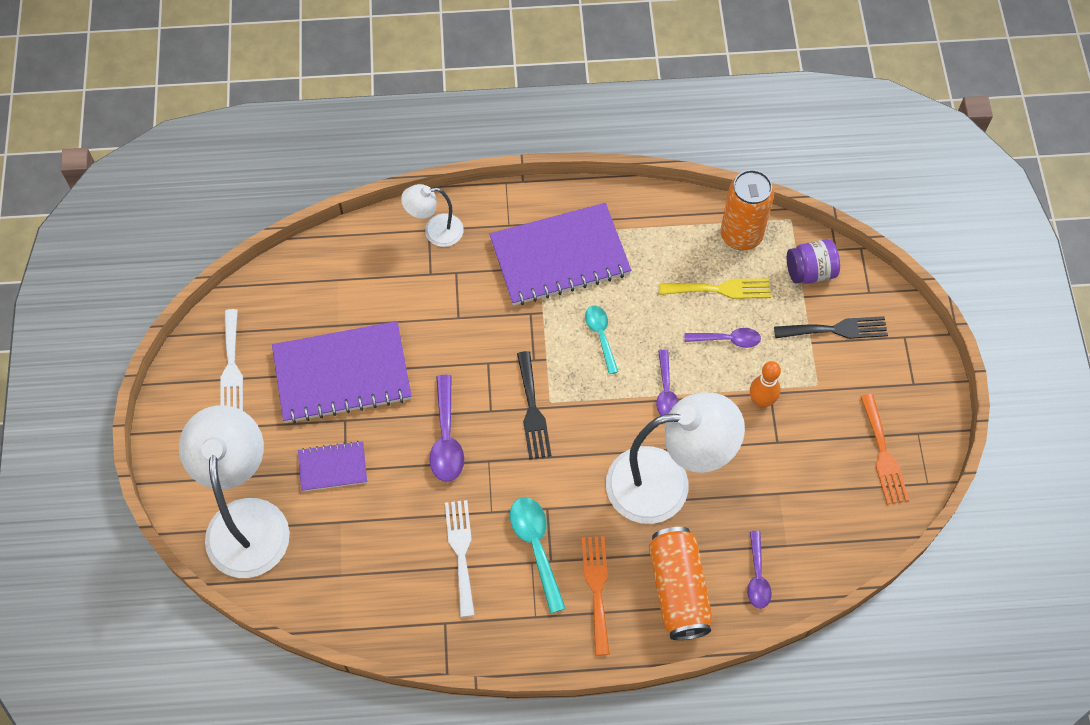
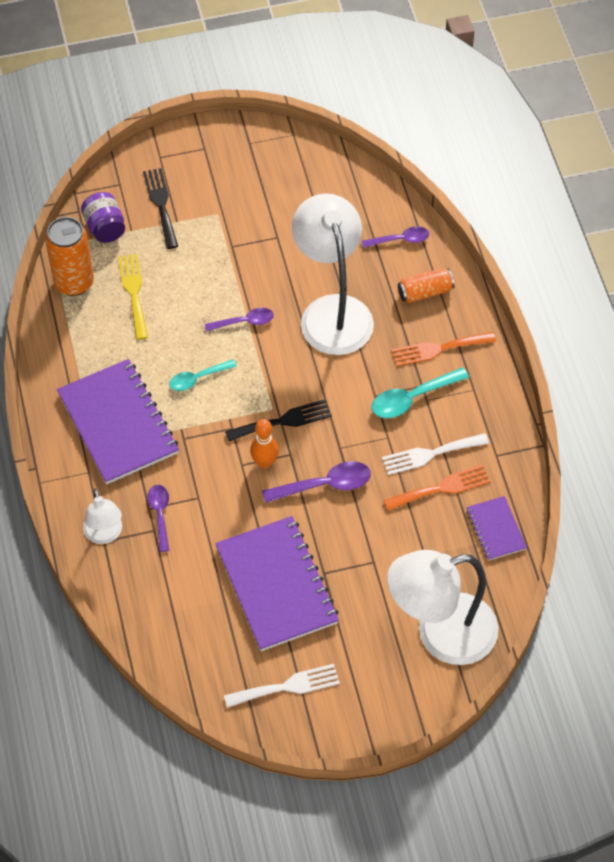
camera: 100 degrees left, 5 degrees down
purple notebook [298,441,367,492] -> purple notebook moved to [467,496,527,561]
orange can [649,527,713,640] -> orange can [398,268,455,303], size x0.60
purple spoon [685,328,761,348] -> purple spoon moved to [147,485,169,552]
orange bowling pin [750,361,781,408] -> orange bowling pin moved to [250,419,279,469]
orange fork [860,394,909,505] -> orange fork moved to [384,464,491,511]

